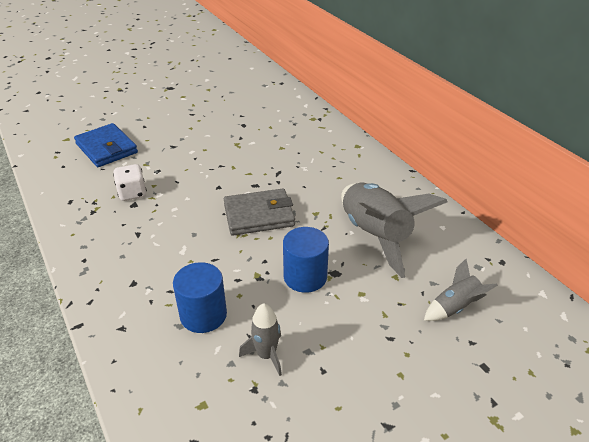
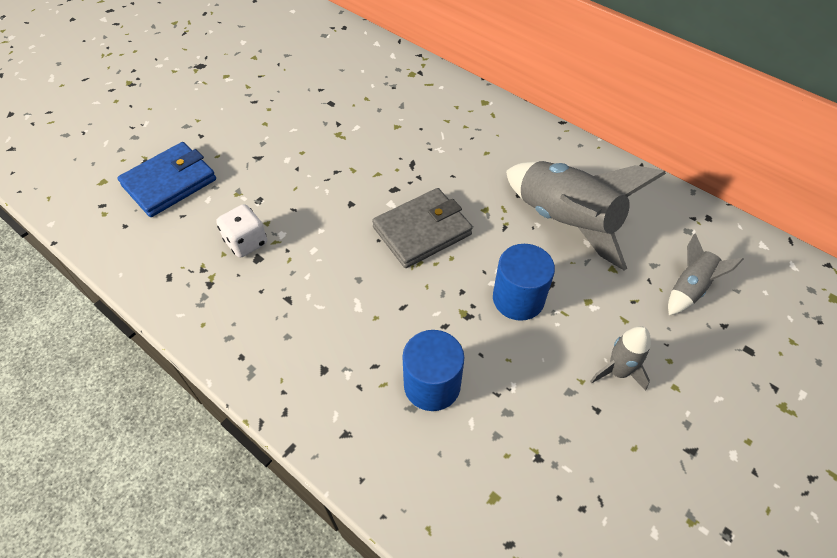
camera: 20 degrees left, 15 degrees up
blue wallet [74,123,138,167] -> blue wallet turned 75 degrees counterclockwise [117,142,216,217]
grey rocket [239,303,282,376] -> grey rocket moved to [590,326,651,391]

